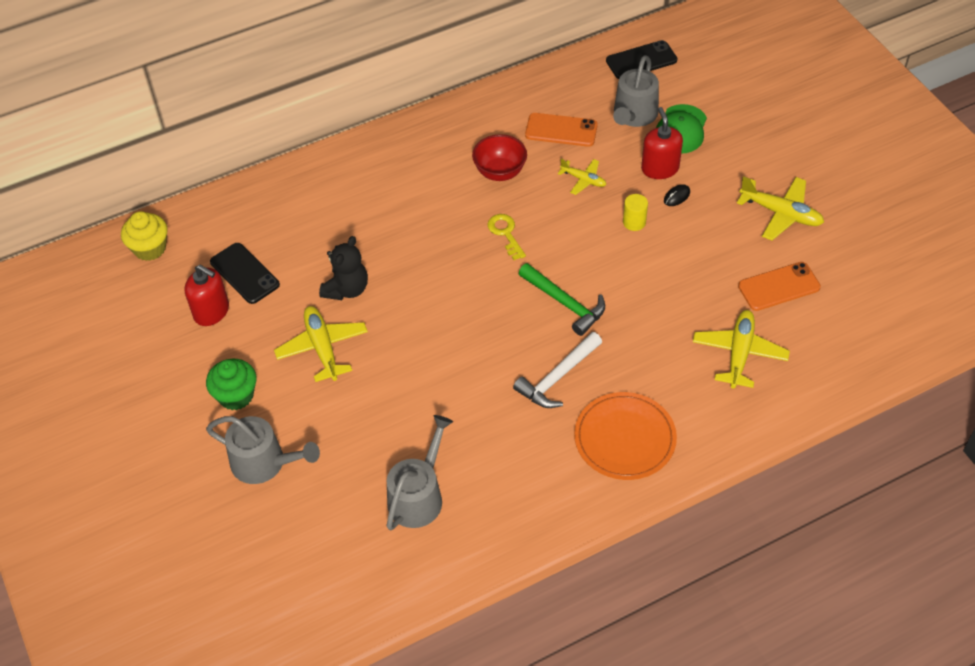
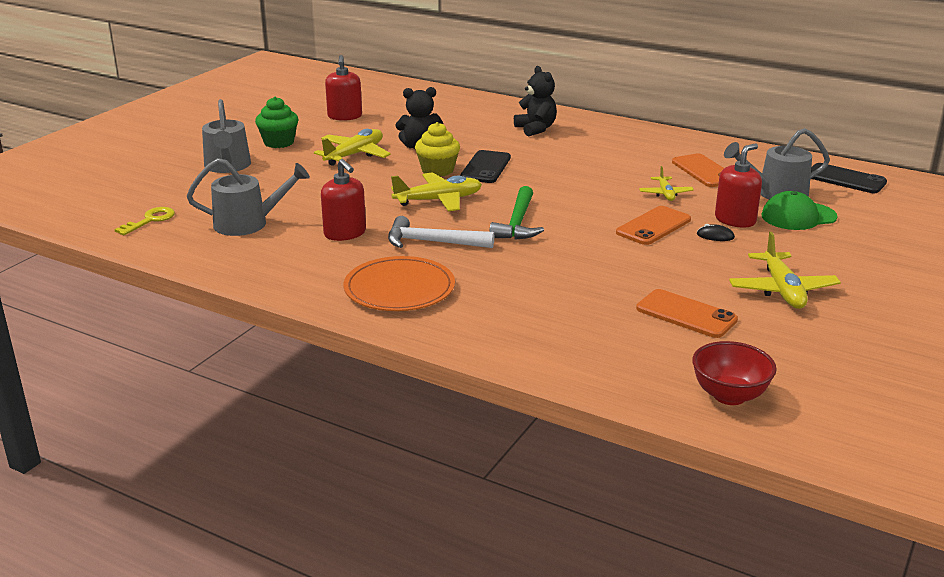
camera: 55 degrees right, 25 degrees down
yellow cupcake [121,211,168,261] -> yellow cupcake moved to [415,122,460,177]
black phone [210,243,280,304] -> black phone moved to [460,150,511,183]
red bowl [472,134,527,181] -> red bowl moved to [692,341,777,405]
yellow key [487,214,526,260] -> yellow key moved to [115,207,175,235]
yellow cylinder [623,194,648,231] -> orange phone [616,206,691,245]
yellow plane [693,310,790,389] -> yellow plane moved to [391,172,482,211]
none -> red soap dispenser [321,159,366,241]
none -> black teddy bear [514,66,557,136]

